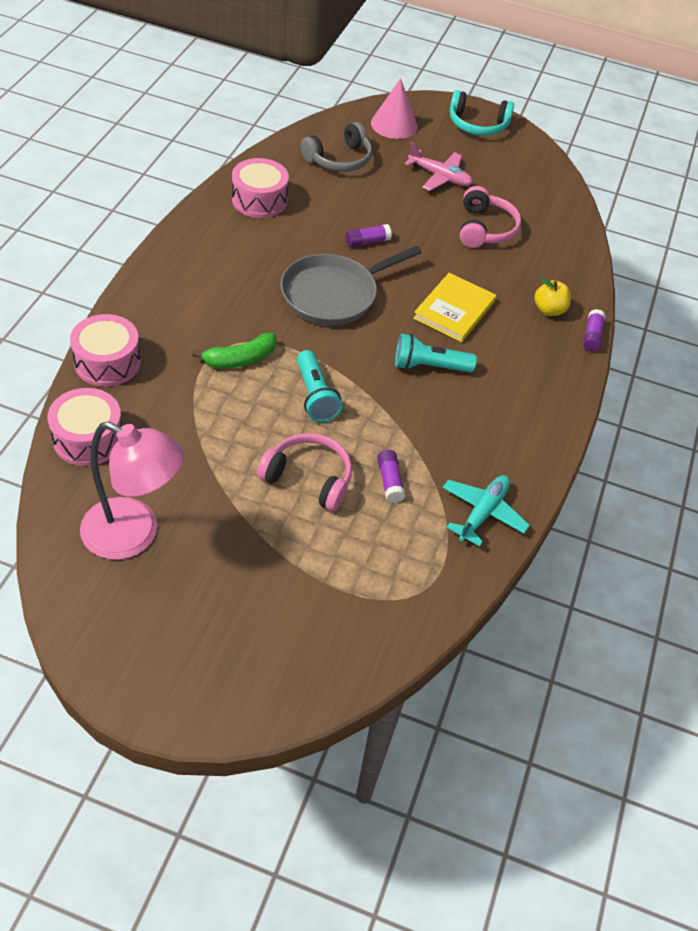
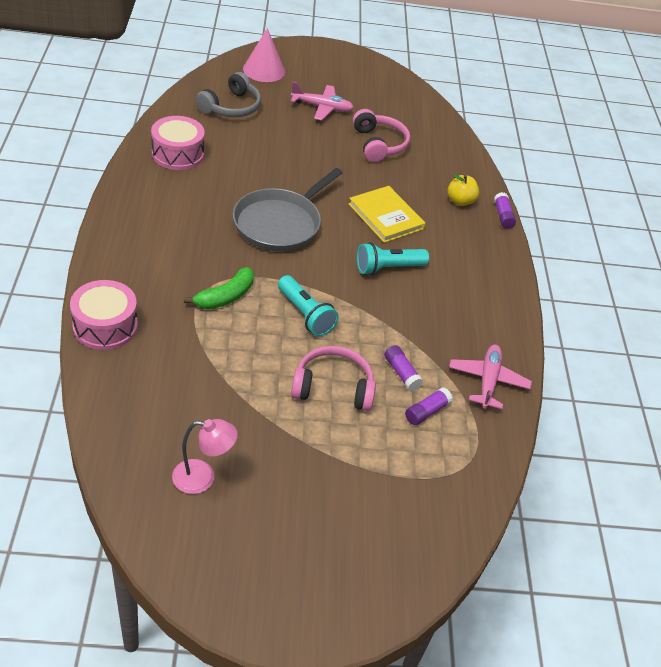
camera: 20 degrees left, 5 degrees down
pink drum [48,388,122,466] -> none
pink lamp [80,421,184,560] -> pink lamp [172,419,238,494], size x0.57
purple glue stick [346,224,392,247] -> purple glue stick moved to [405,387,453,425]
yellow book [413,273,496,342] -> yellow book turned 45 degrees counterclockwise [349,186,426,243]
turquoise plane [442,475,530,547] -> pink plane [449,345,532,409]
turquoise headphones [449,90,514,136] -> none

